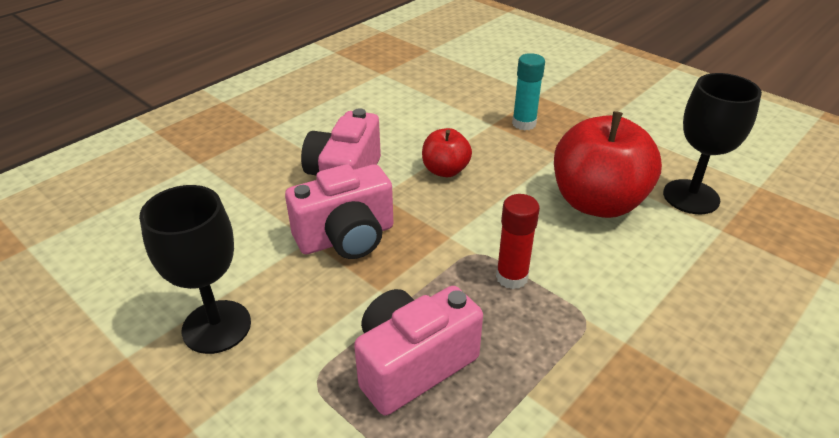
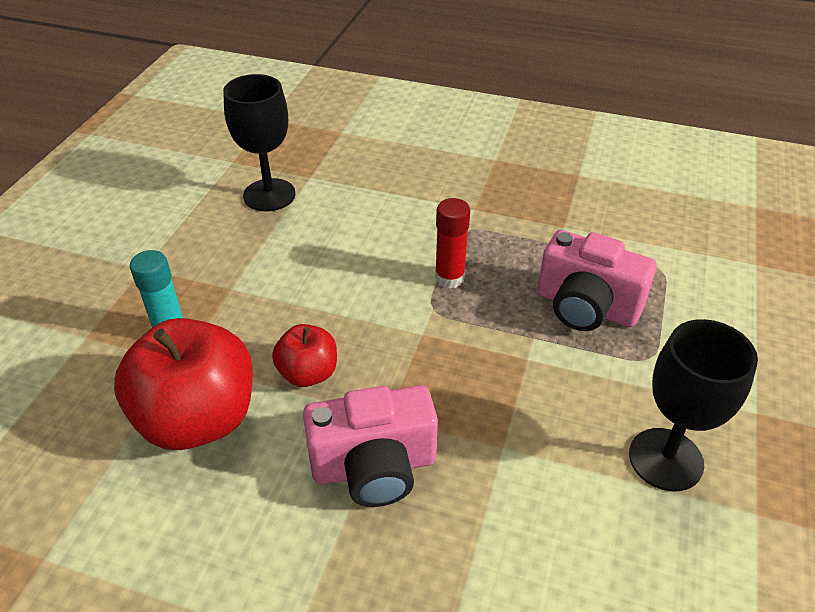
camera: 115 degrees left, 5 degrees up
pink camera [285,164,393,259] -> none
red apple [554,111,662,218] -> red apple moved to [114,318,253,450]

